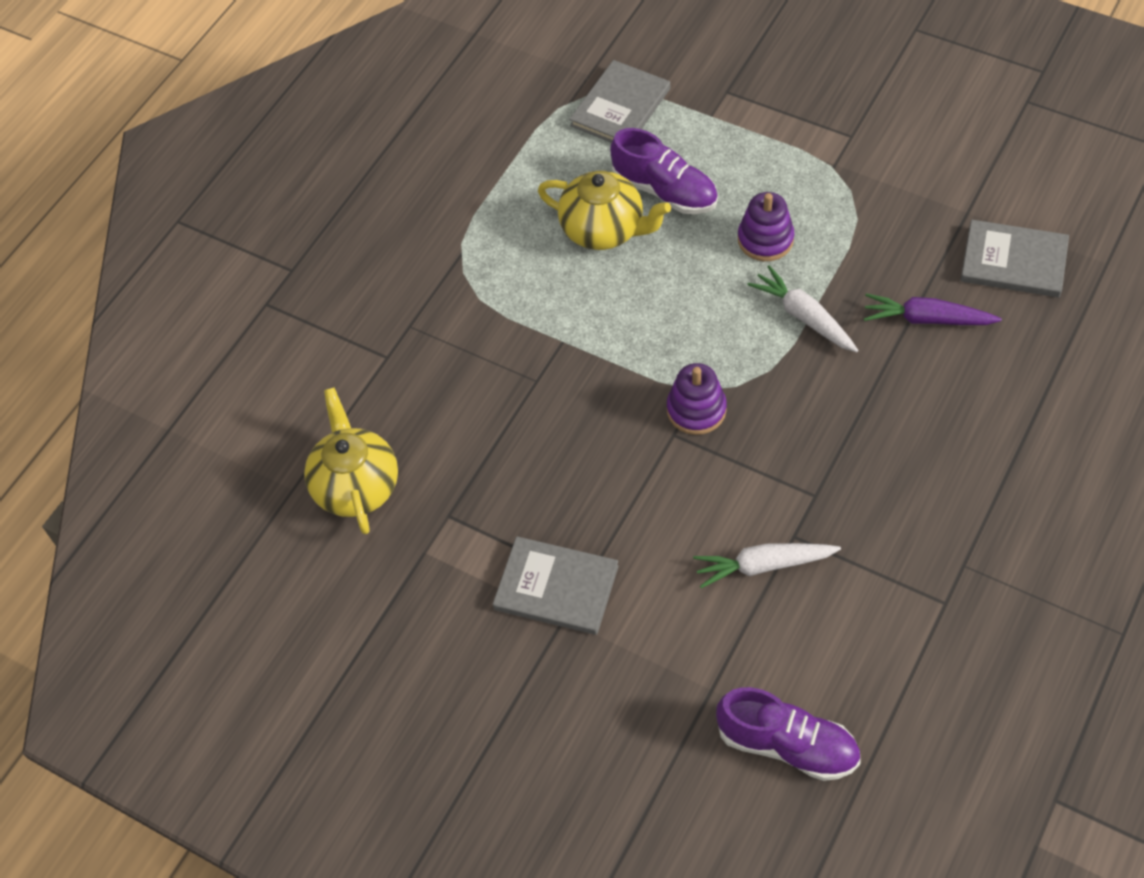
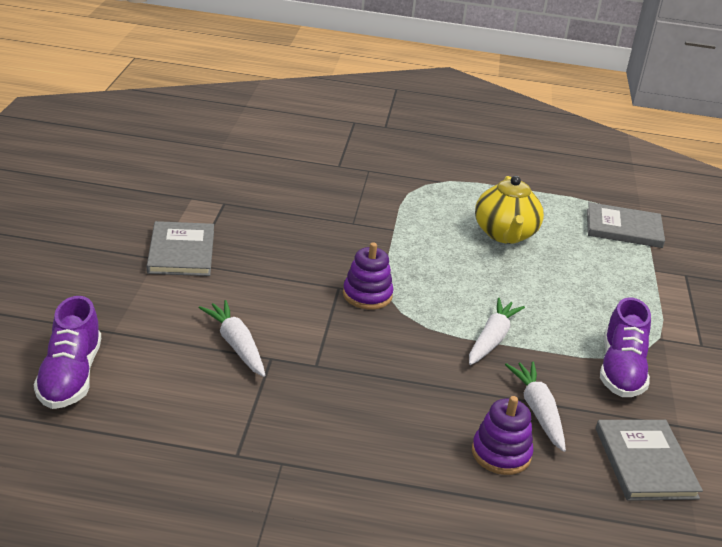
camera: 60 degrees right, 25 degrees down
yellow teapot [304,388,398,534] -> none
purple shoe [610,128,718,214] -> purple shoe moved to [600,297,651,397]
purple stacking toy [738,192,794,261] -> purple stacking toy moved to [472,396,533,475]
purple carrot [864,293,1002,325] -> white carrot [505,361,566,452]

